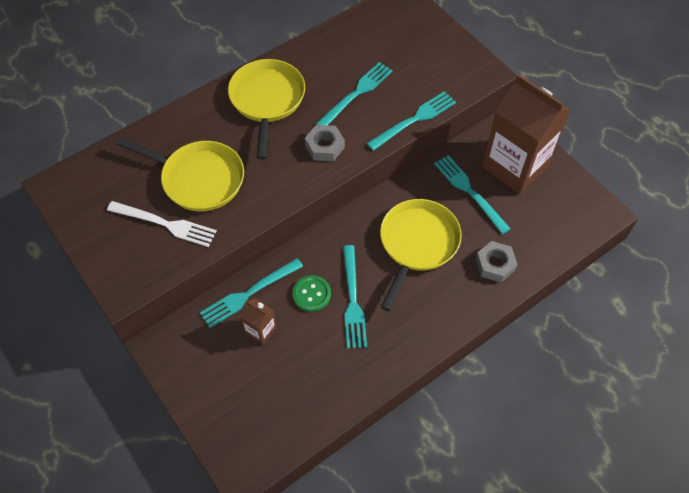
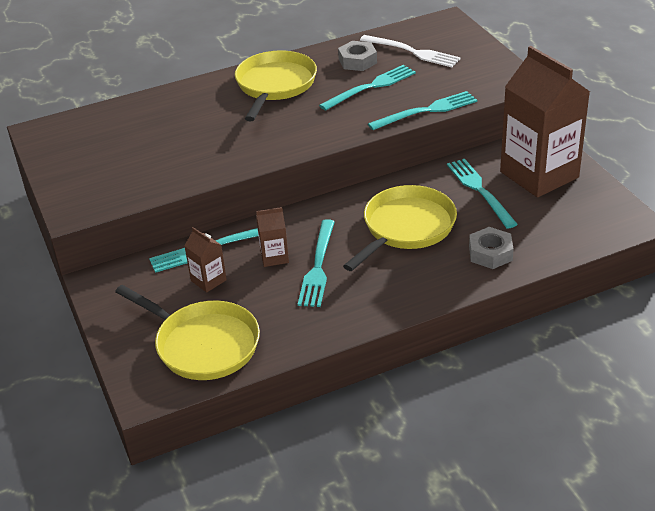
camera: 15 degrees right, 20 degrees down
white fork [107,201,217,247] -> white fork moved to [360,35,461,67]
yellow pan [116,137,244,212] -> yellow pan moved to [115,285,260,380]
green button [293,275,331,312] -> brown carton [256,207,289,267]
grey nut [305,125,345,161] -> grey nut moved to [338,41,377,71]

